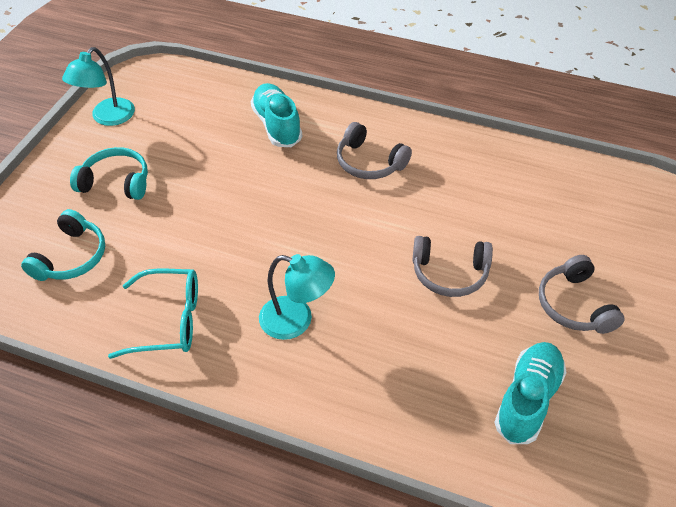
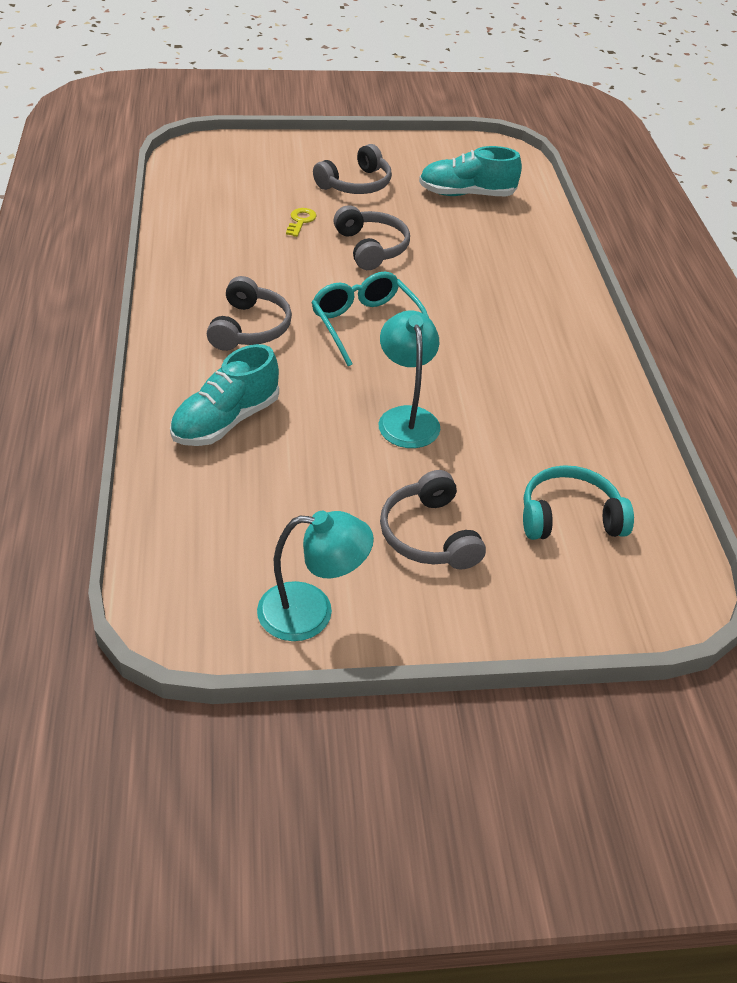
camera: 120 degrees left, 5 degrees down
turquoise headphones [70,147,148,200] -> grey headphones [380,470,486,570]
turquoise glasses [108,269,198,359] -> turquoise glasses moved to [311,272,429,367]
turquoise lamp [259,254,335,340] -> turquoise lamp moved to [379,310,441,448]
none -> yellow key [286,208,316,237]

